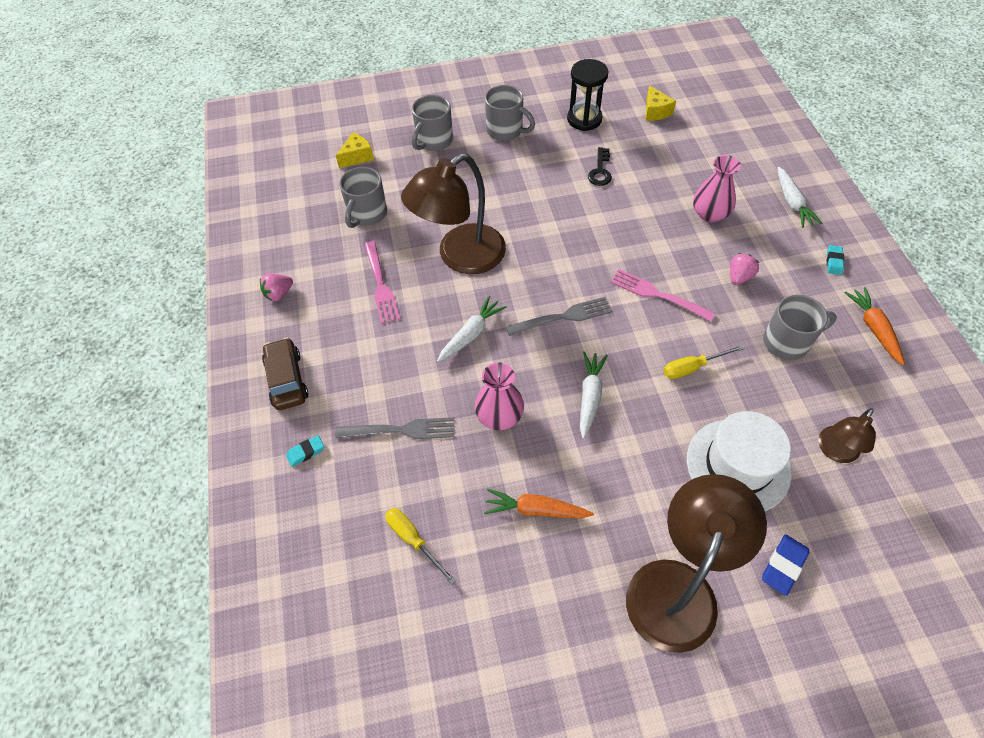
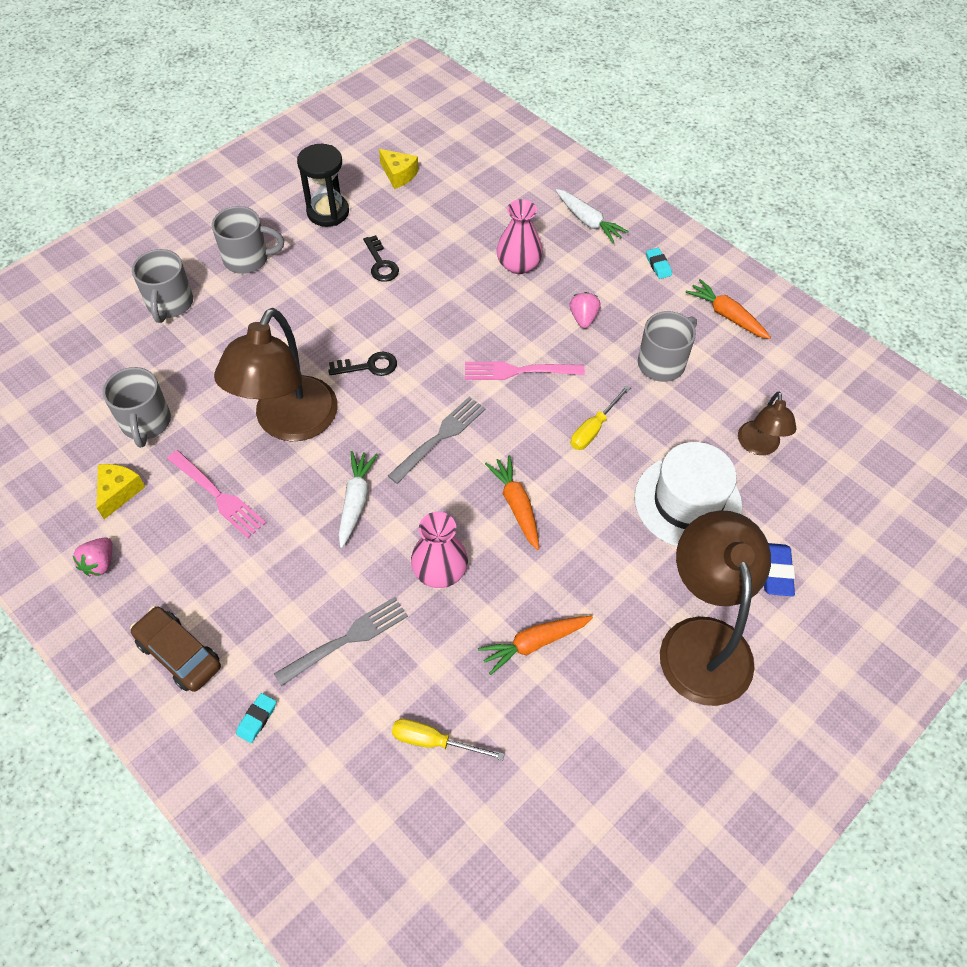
camera: 35 degrees left, 0 degrees up
yellow cheese [336,132,374,168] -> yellow cheese moved to [97,464,145,519]
white carrot [580,351,608,439] -> orange carrot [485,455,539,550]
none -> black key [328,352,397,376]

